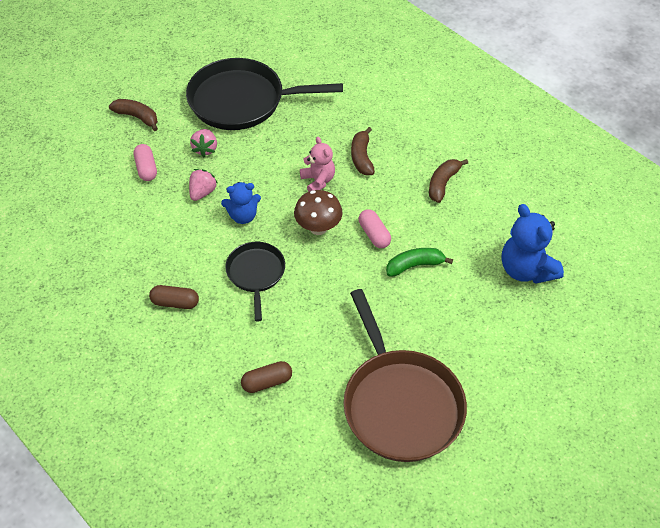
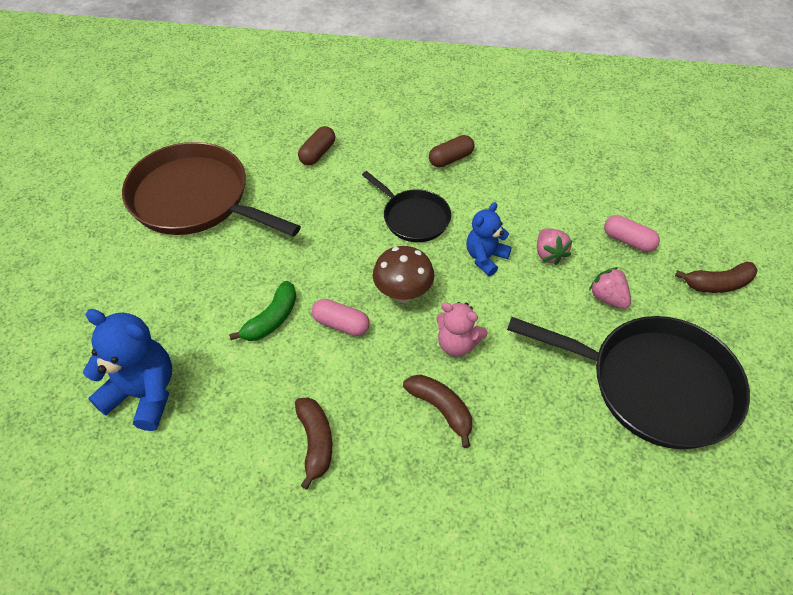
camera: 140 degrees right, 0 degrees up
black pan [186,58,343,130] -> black pan turned 60 degrees clockwise [507,316,750,449]

